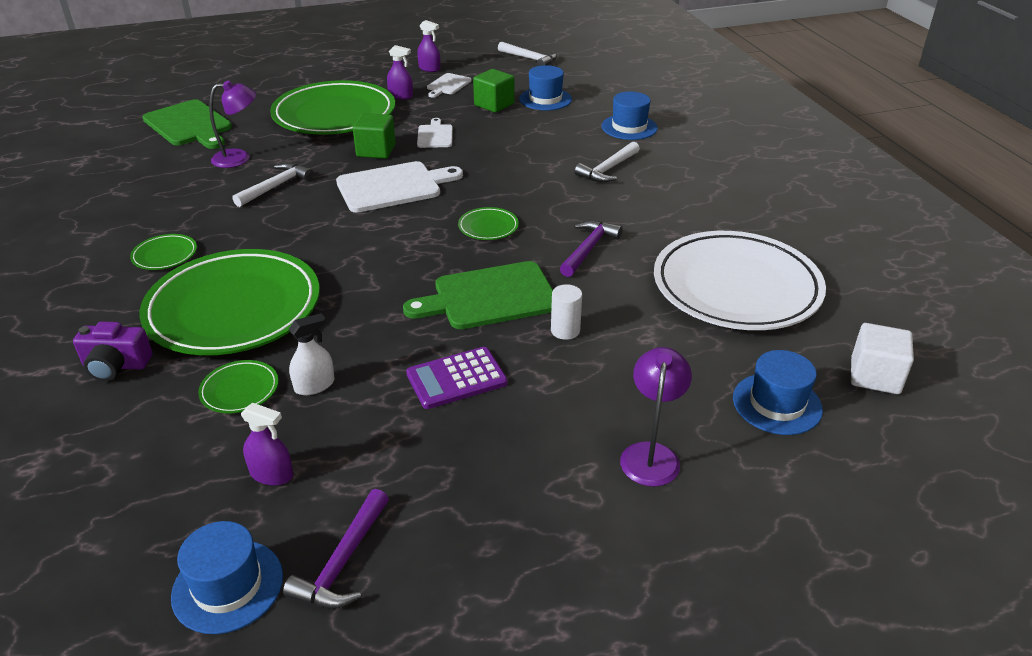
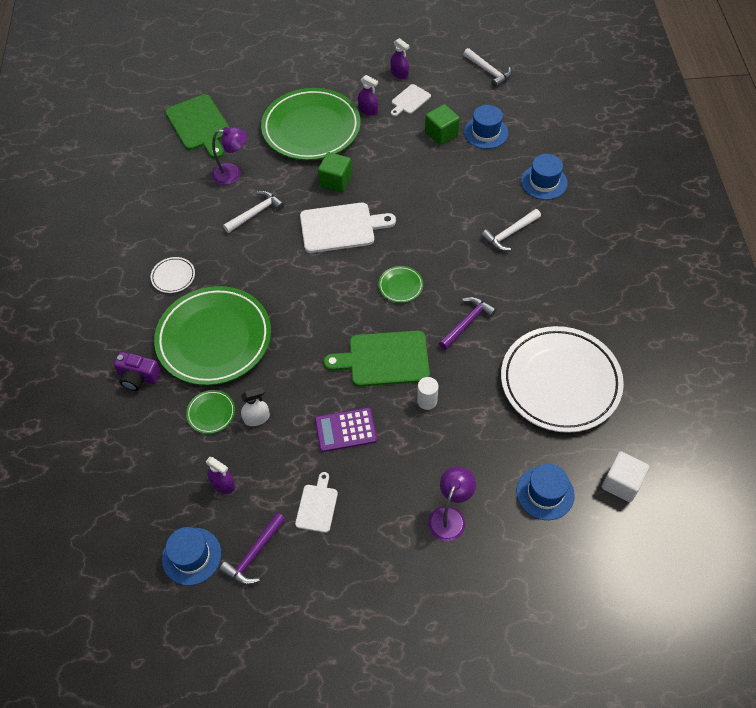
camera: 15 degrees right, 20 degrees up
green plate [130,234,197,270] -> white plate [151,257,195,293]
white cutting board [417,118,453,148] -> white cutting board moved to [295,472,338,533]

